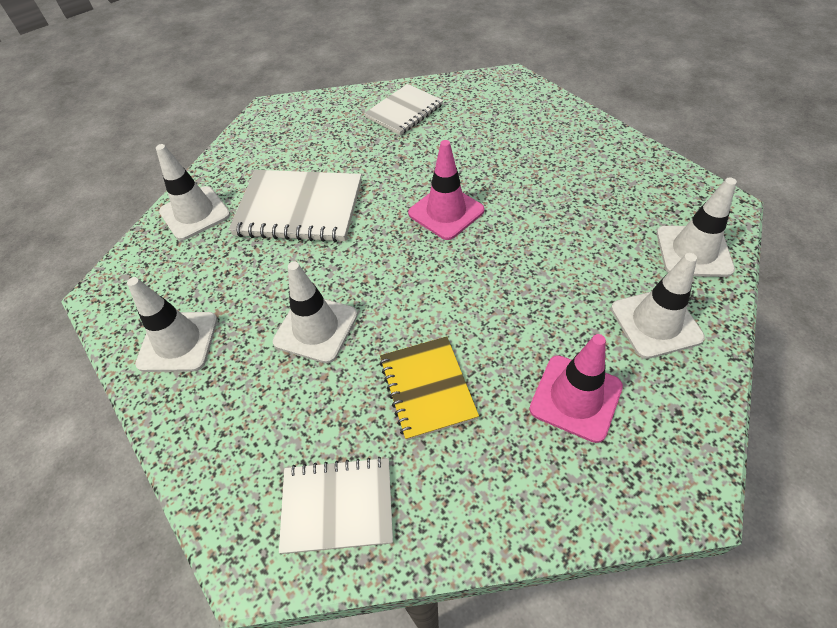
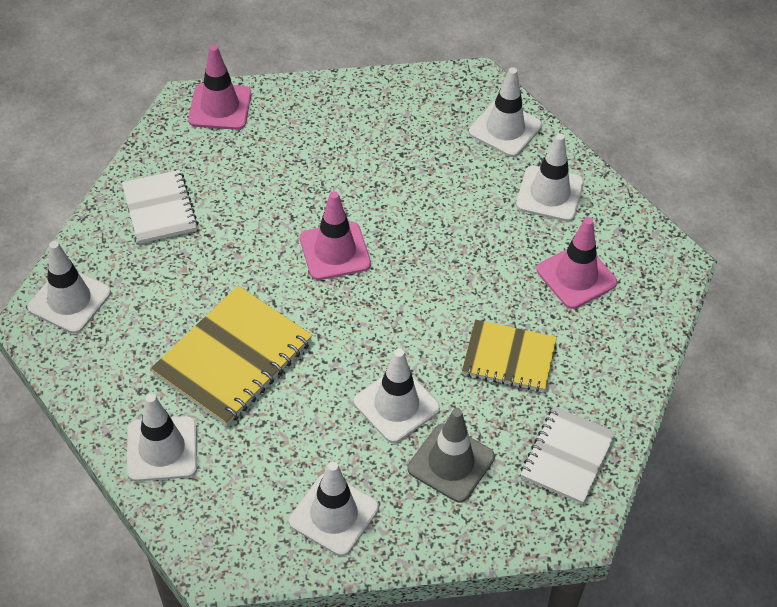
camera: 65 degrees left, 0 degrees up
white notebook [228,170,362,242] -> yellow notebook [151,286,312,426]
none -> white traffic cone [28,241,111,334]
none -> pink traffic cone [188,45,252,130]
none -> grey traffic cone [408,408,495,502]

